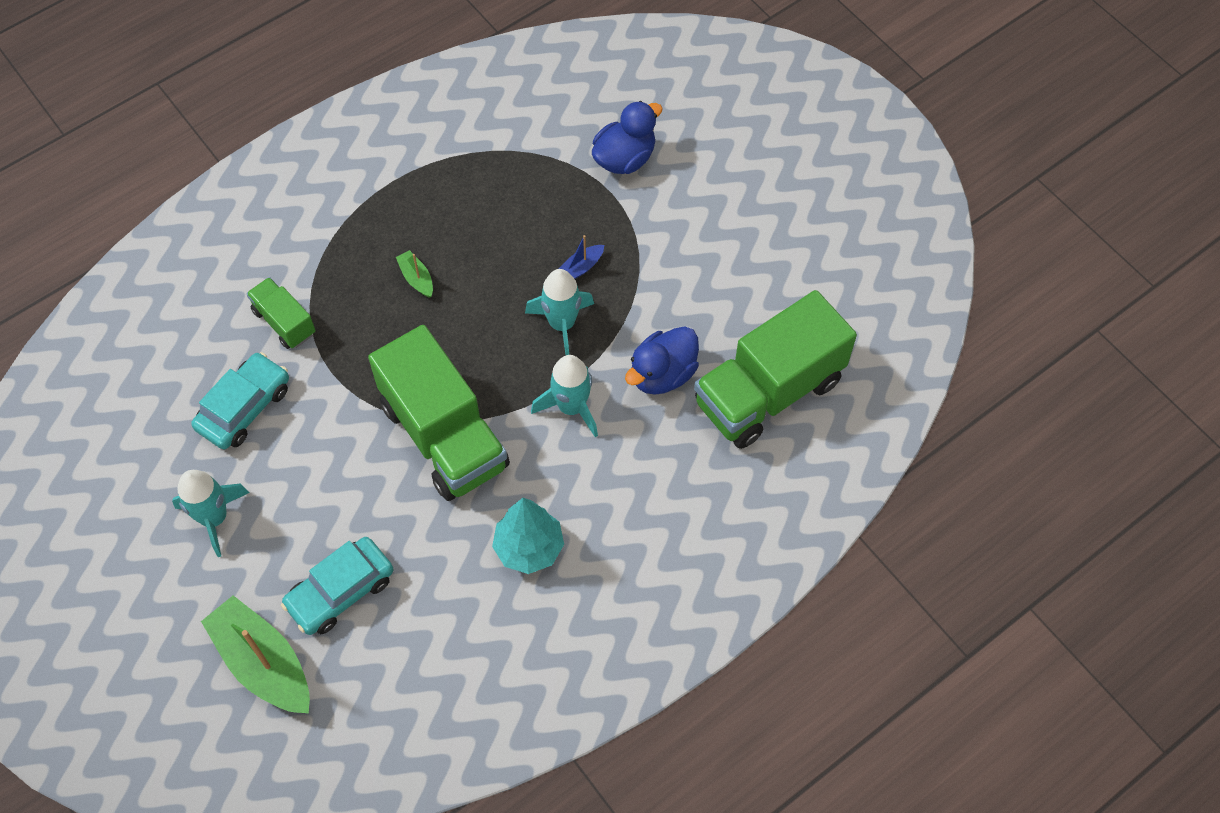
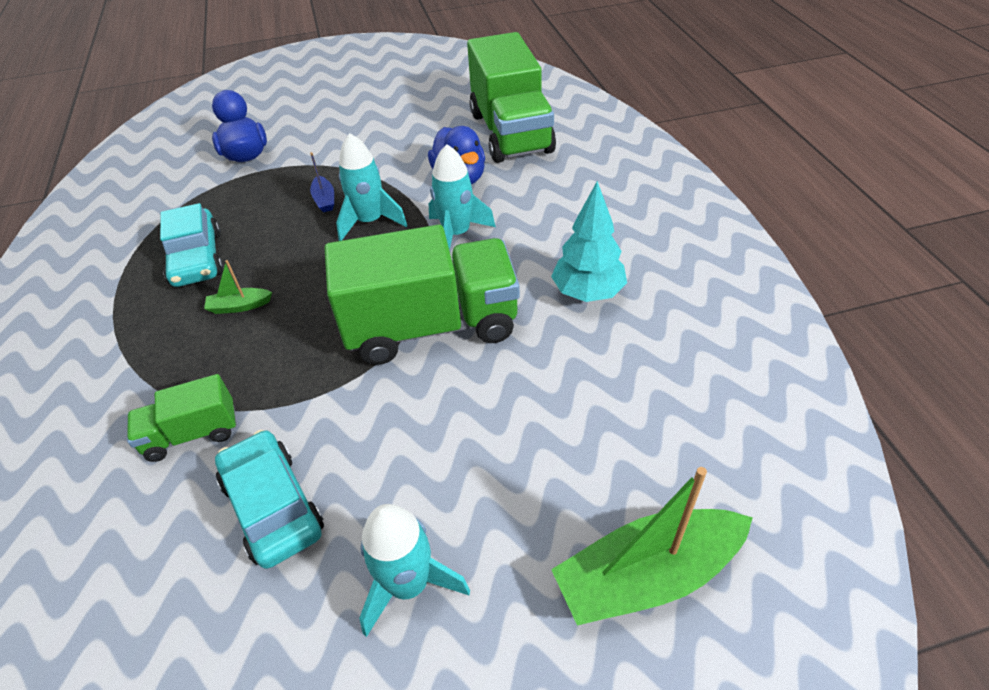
camera: 65 degrees left, 15 degrees down
turquoise car [281,537,394,635] -> turquoise car moved to [160,203,224,287]

